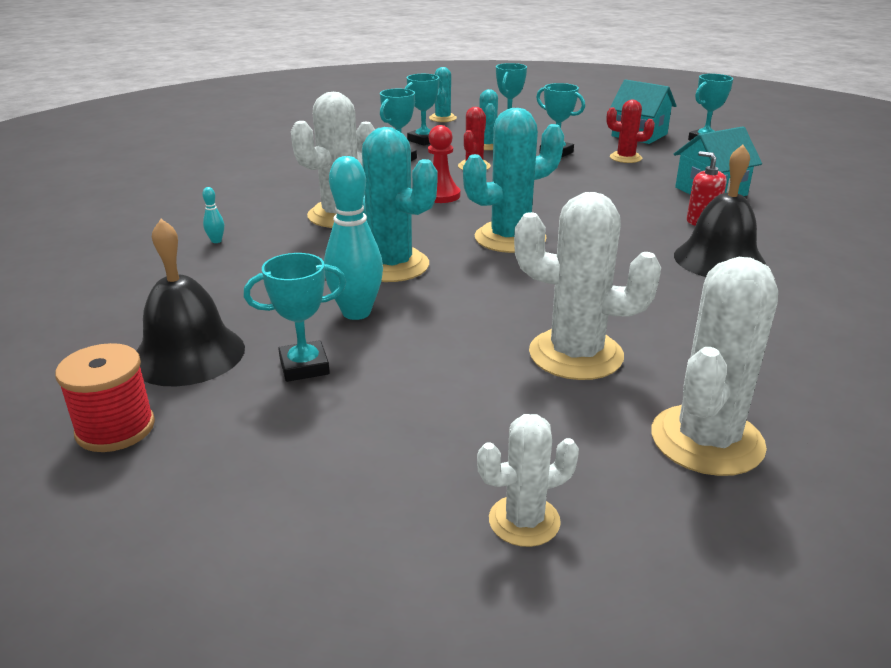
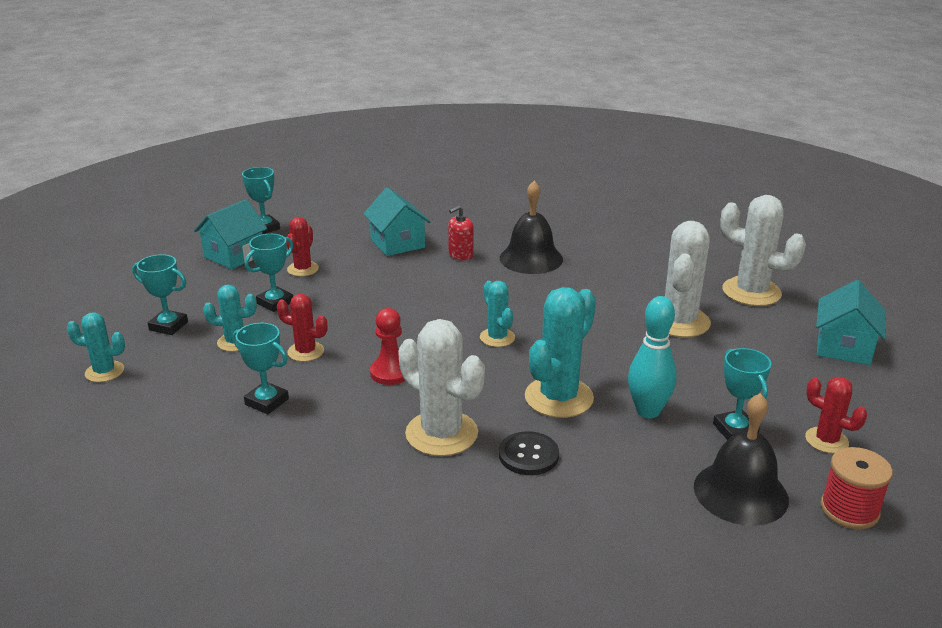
camera: 90 degrees left, 0 degrees up
turquoise bowling pin [202,187,224,243] -> none
turquoise trophy [405,74,443,146] -> none
turquoise cactus [463,108,564,253] -> turquoise cactus [480,281,515,347], size x0.57
white cactus [477,414,579,547] -> turquoise house [816,280,886,365]
none -> black button [499,431,559,475]
none -> red cactus [805,377,867,453]

